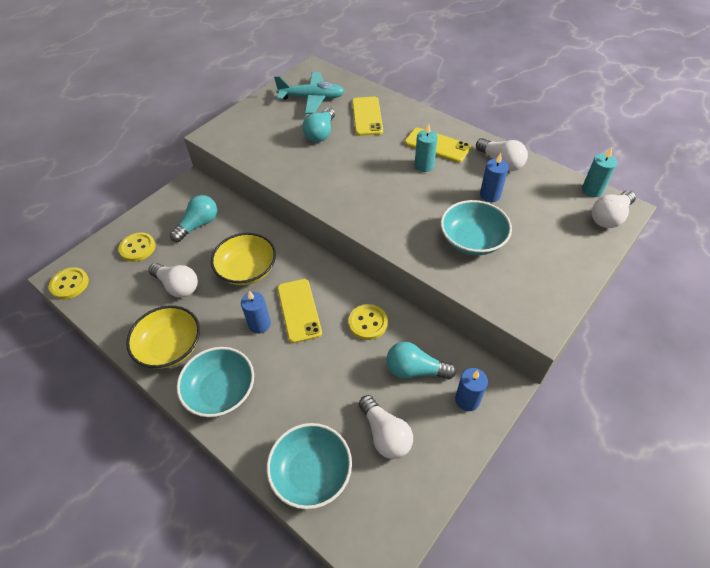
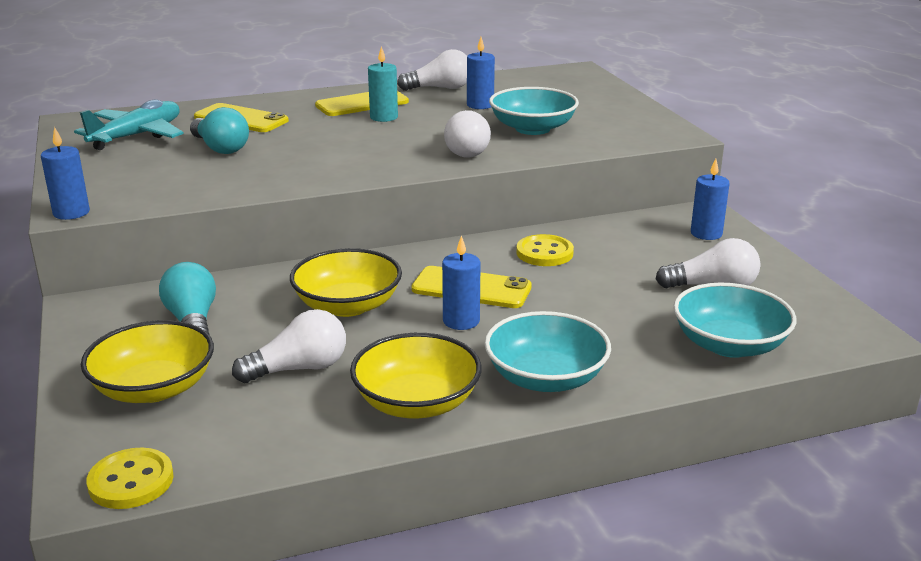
camera: 60 degrees left, 25 degrees down
yellow button [118,232,156,262] -> yellow bowl [81,320,214,403]
turquoise light bulb [386,342,456,379] -> none
turquoise candle [582,148,617,197] -> none
white light bulb [592,190,636,228] -> white light bulb moved to [444,110,491,158]
none -> blue candle [41,127,90,220]

